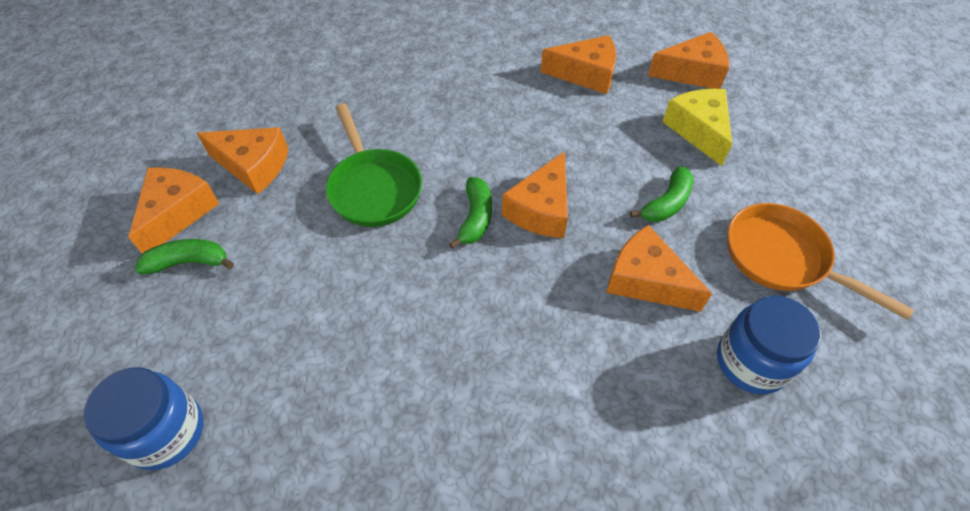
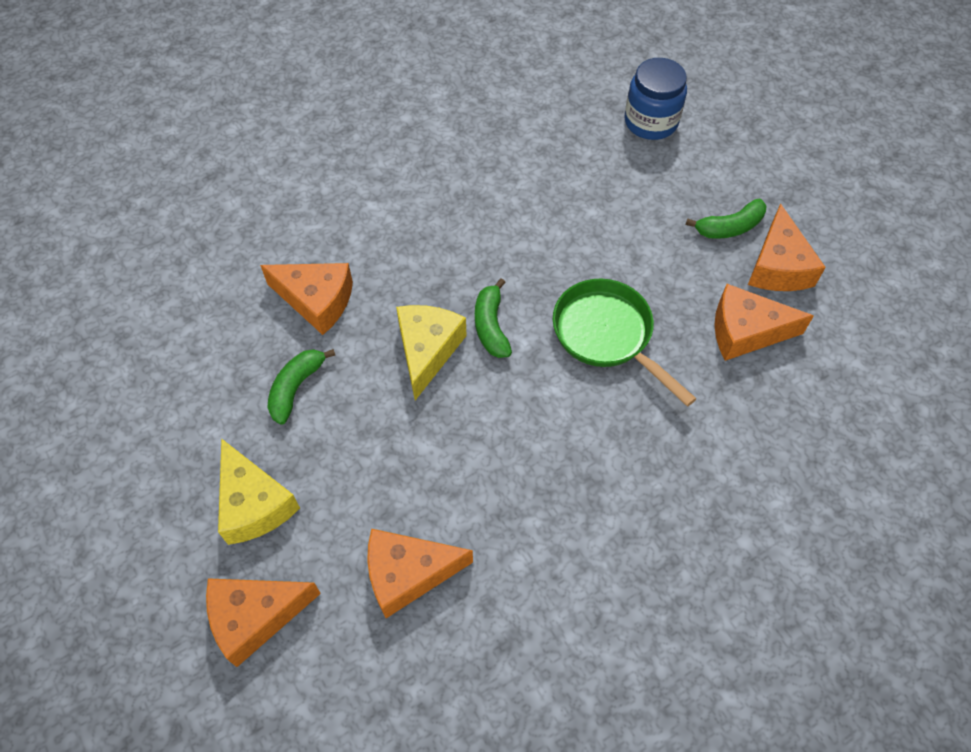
camera: 165 degrees right, 5 degrees up
orange cheese [502,151,568,238] -> yellow cheese [396,305,467,400]
blue jar [717,296,821,394] -> none
orange pan [727,203,914,320] -> none

